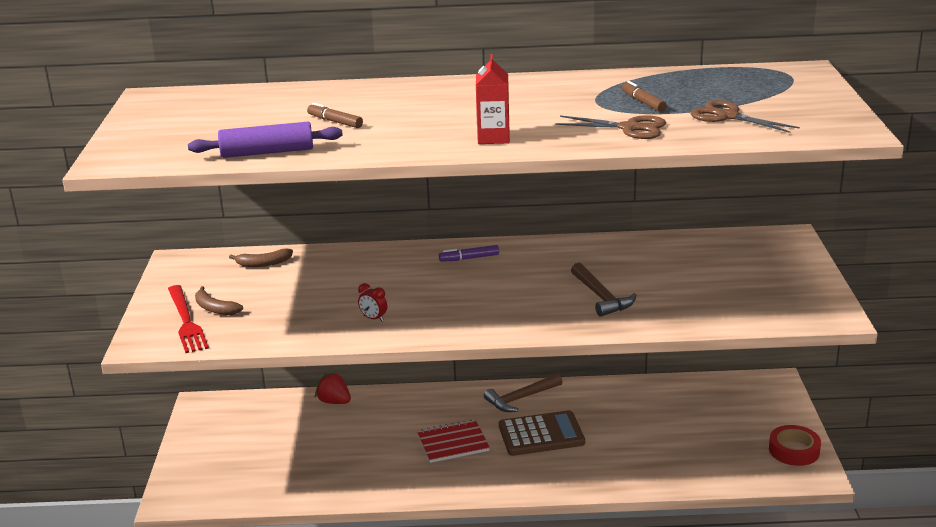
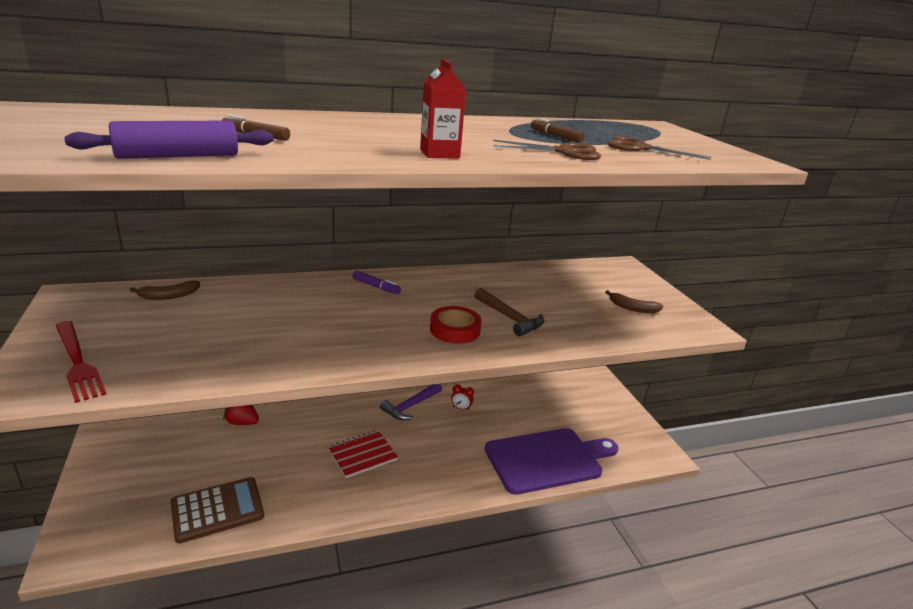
camera: 20 degrees left, 0 degrees up
brown banana [195,286,243,315] -> brown banana moved to [605,290,663,313]
red clock [358,283,387,322] -> red clock moved to [451,384,474,411]
purple marker [439,245,499,262] -> purple marker turned 120 degrees counterclockwise [352,270,401,294]
brown hammer [484,373,563,412] -> purple hammer [380,384,442,420]
brown calculator [499,410,585,456] -> brown calculator moved to [171,477,264,543]
red tape [769,425,821,466] -> red tape moved to [430,306,482,344]
none -> purple cutting board [485,428,618,495]

